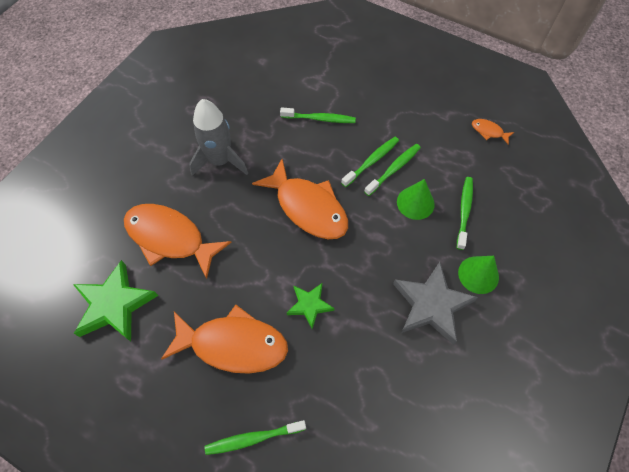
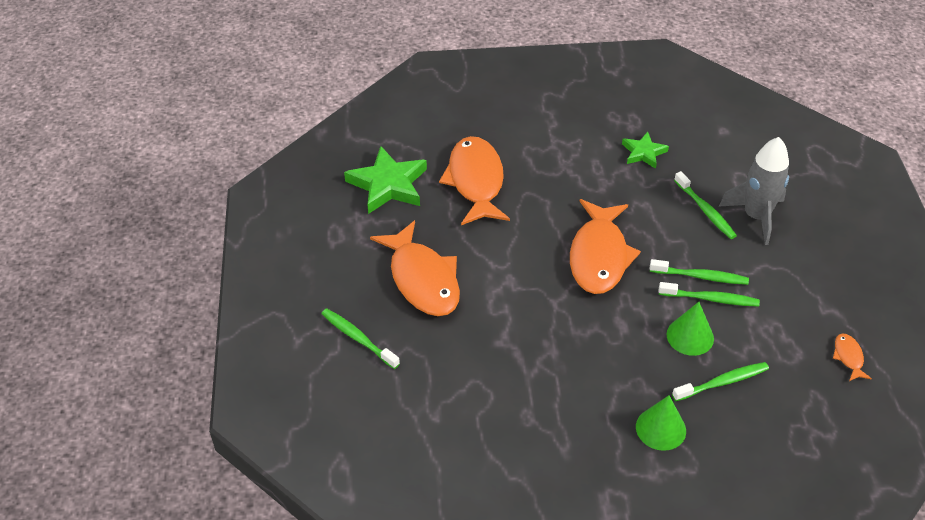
camera: 55 degrees right, 15 degrees down
grey rocket [189,99,248,176] -> grey rocket moved to [719,137,789,245]
green star [287,283,335,329] -> green star moved to [622,132,669,169]
grey star [393,262,478,345] -> none

